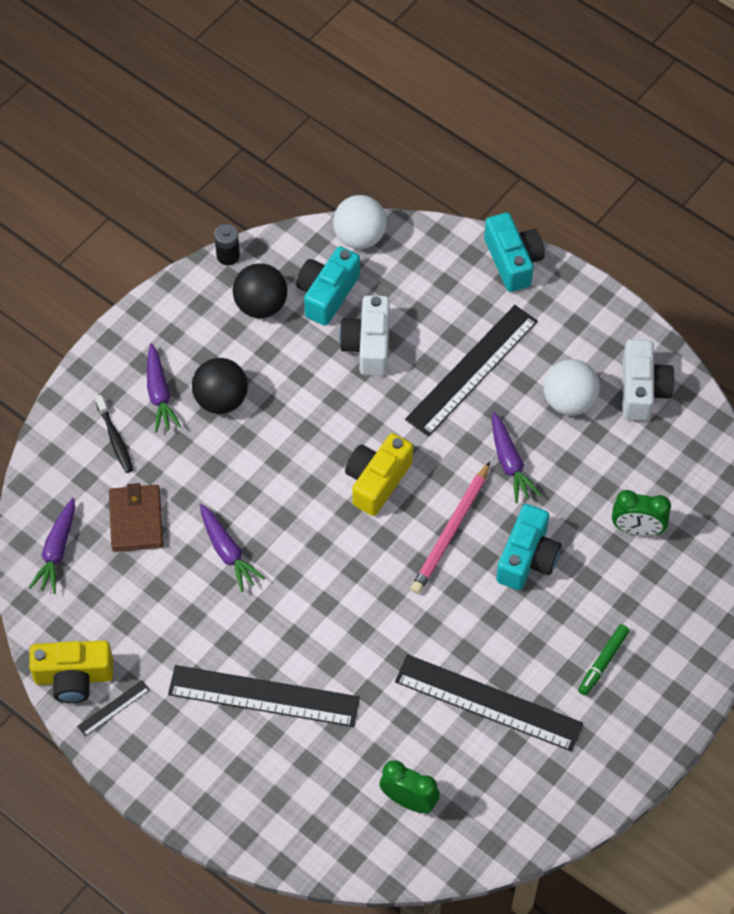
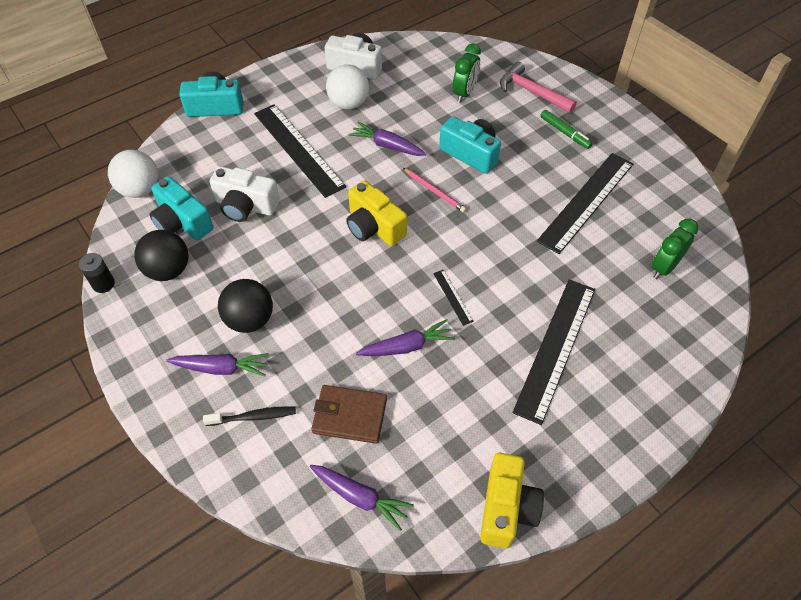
camera: 75 degrees left, 5 degrees down
black ruler [77,680,150,736] -> black ruler moved to [433,270,474,326]
pink pencil [411,462,490,594] -> pink pencil [403,168,466,212], size x0.63
purple carrot [492,412,541,503] -> purple carrot turned 150 degrees counterclockwise [349,122,426,156]
none -> pink hammer [500,62,577,113]

